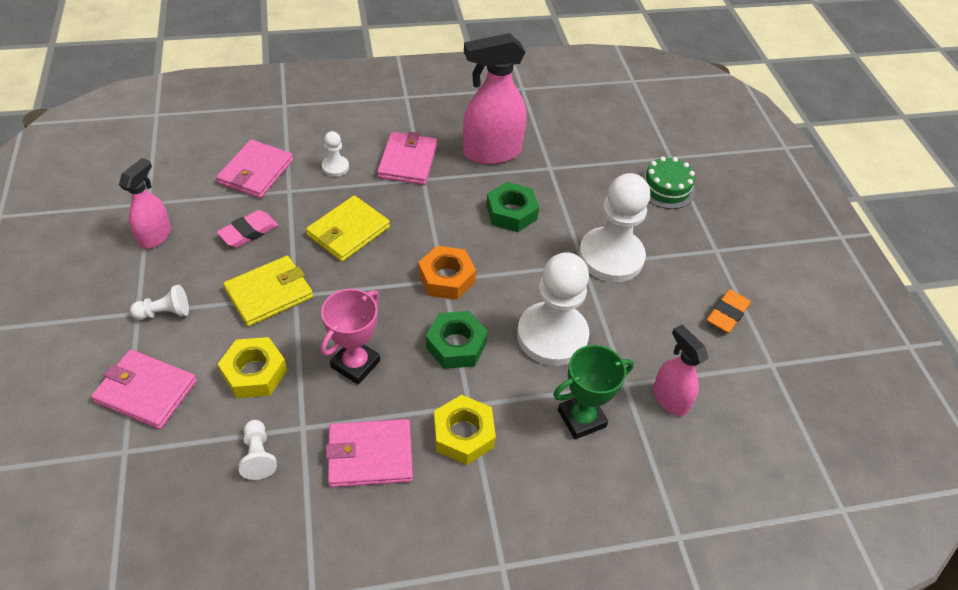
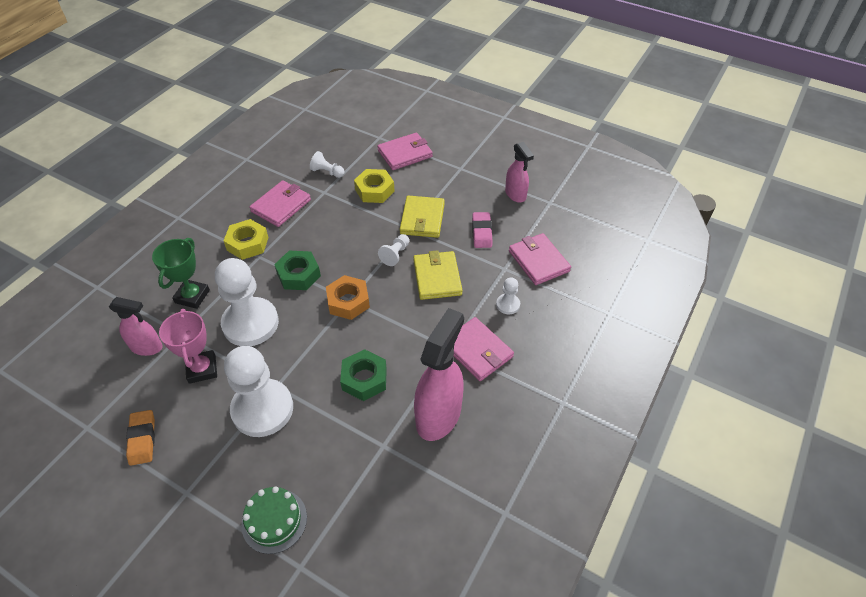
camera: 135 degrees right, 0 degrees up
white pawn [130,285,189,320] -> white pawn moved to [378,234,409,266]
pink trophy [321,289,380,385] -> pink trophy moved to [159,309,217,384]

